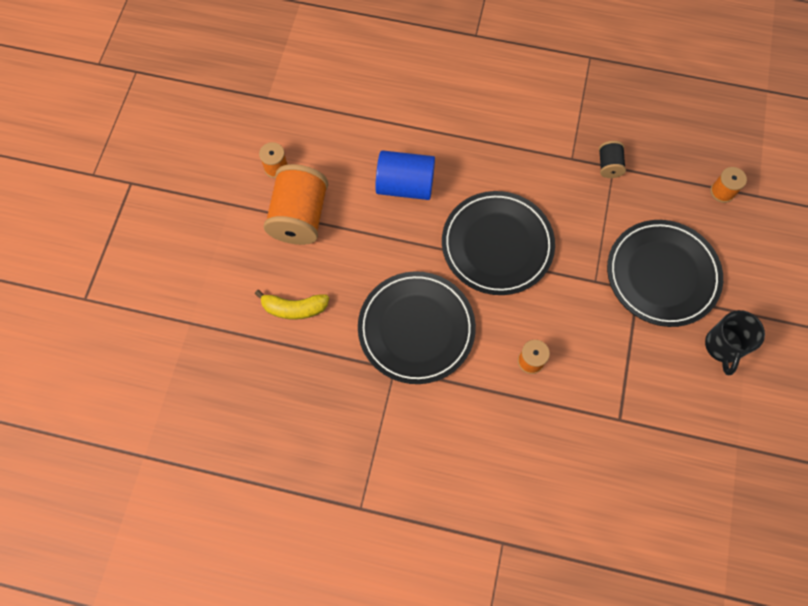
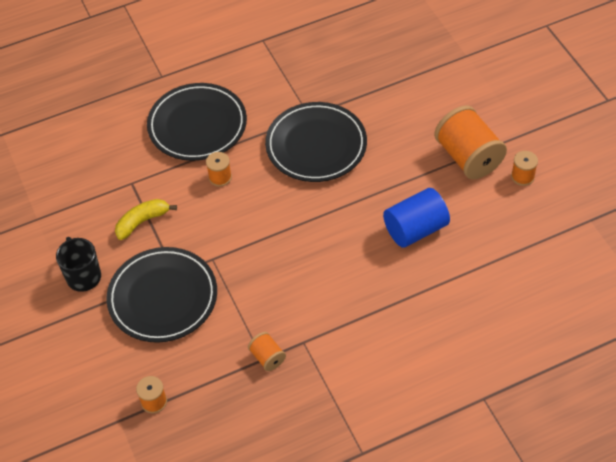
camera: 145 degrees right, 15 degrees down
yellow banana [255,290,329,320] -> yellow banana moved to [115,199,177,240]
black plate [442,191,555,295] -> black plate moved to [147,83,247,161]
black spool [599,141,626,178] -> orange spool [248,332,286,371]

